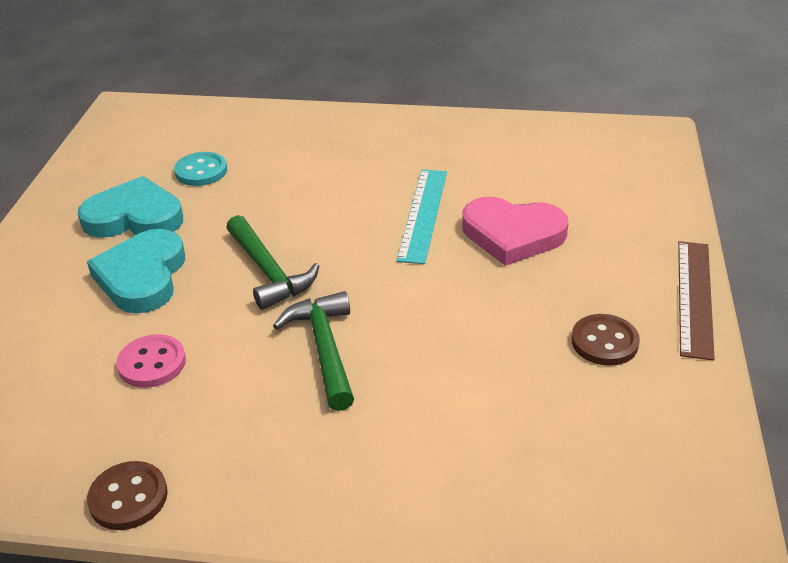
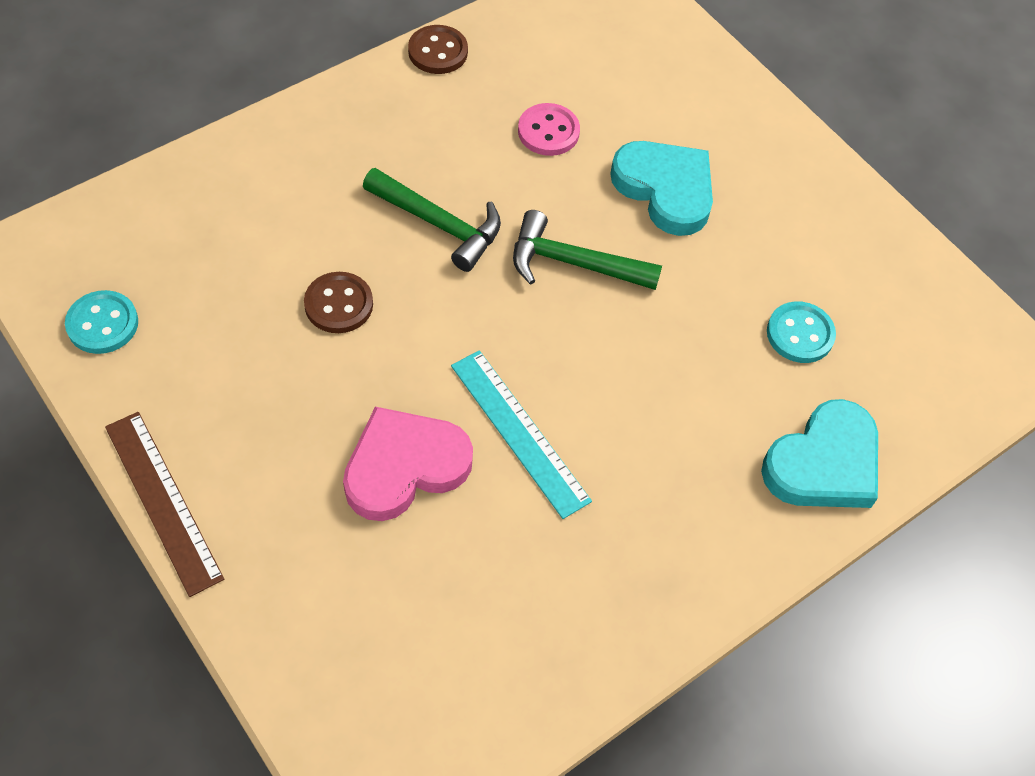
camera: 130 degrees right, 20 degrees up
turquoise heart [78,176,183,238] -> turquoise heart moved to [761,399,878,508]
brown button [571,314,640,366] -> brown button moved to [304,272,373,333]
none -> turquoise button [65,290,138,354]

